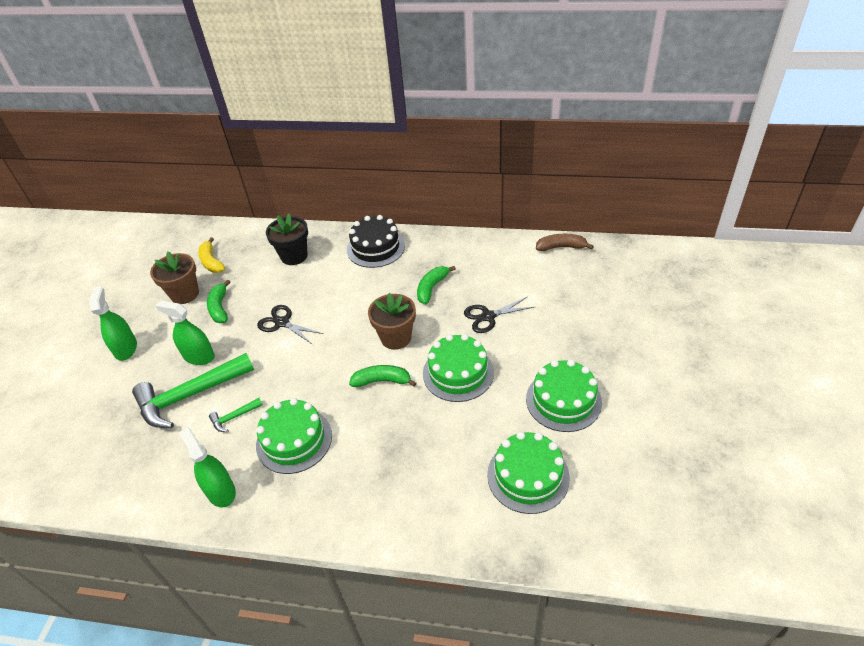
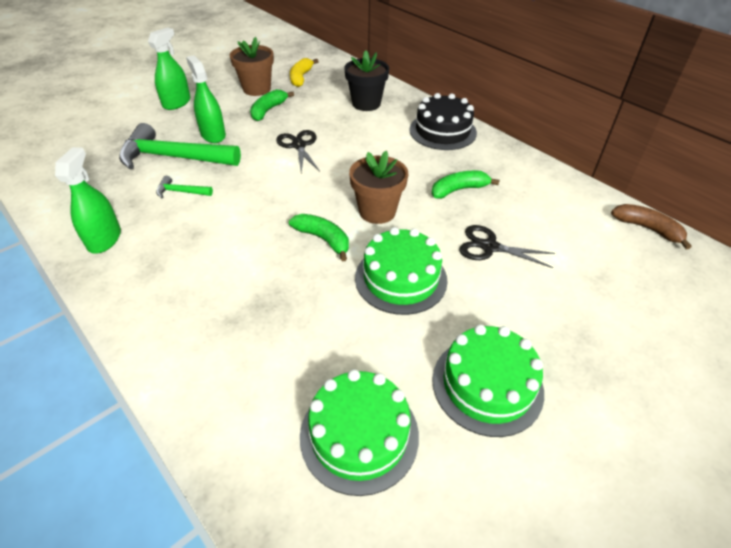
camera: 35 degrees right, 0 degrees up
green cake [256,398,332,474] -> none

